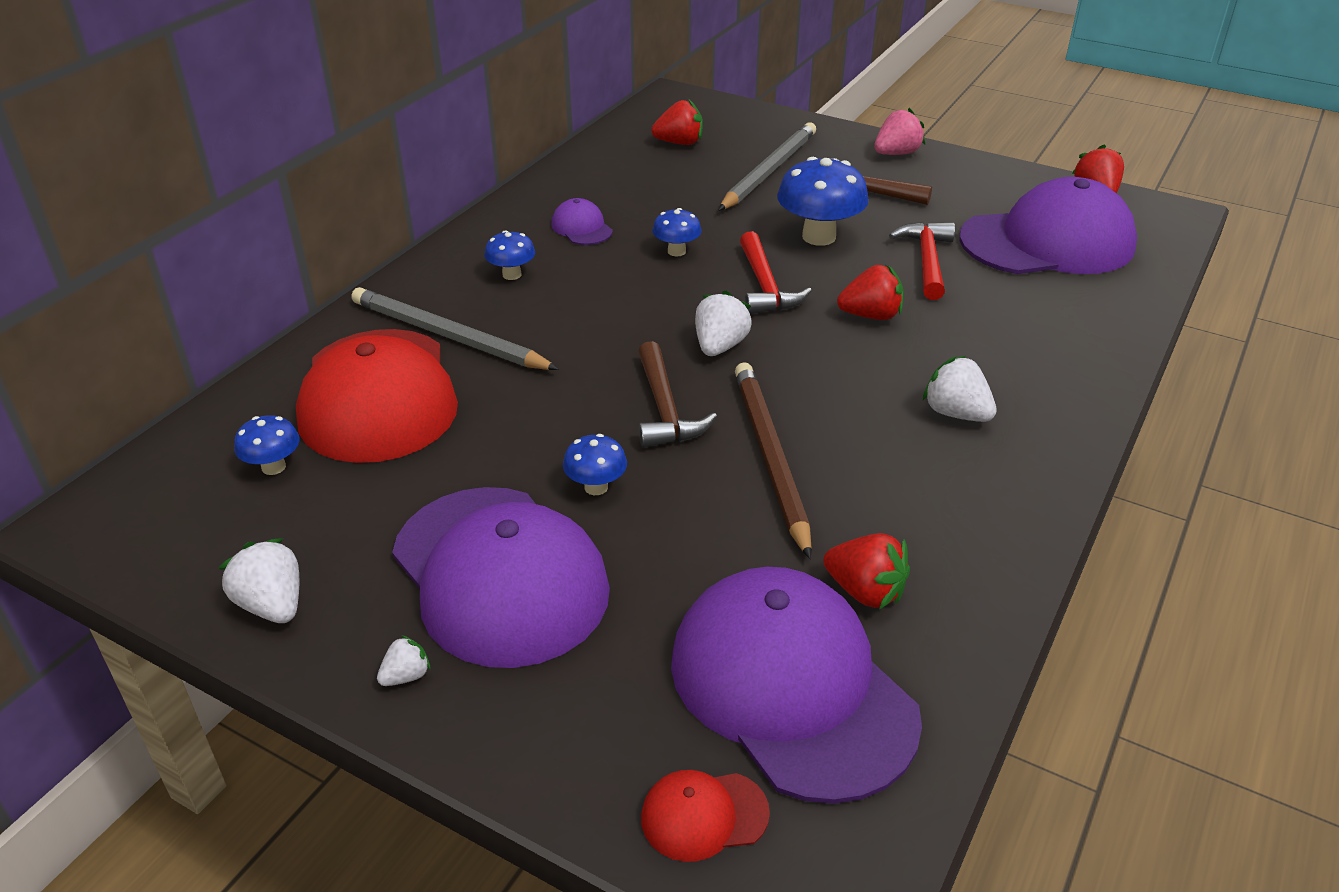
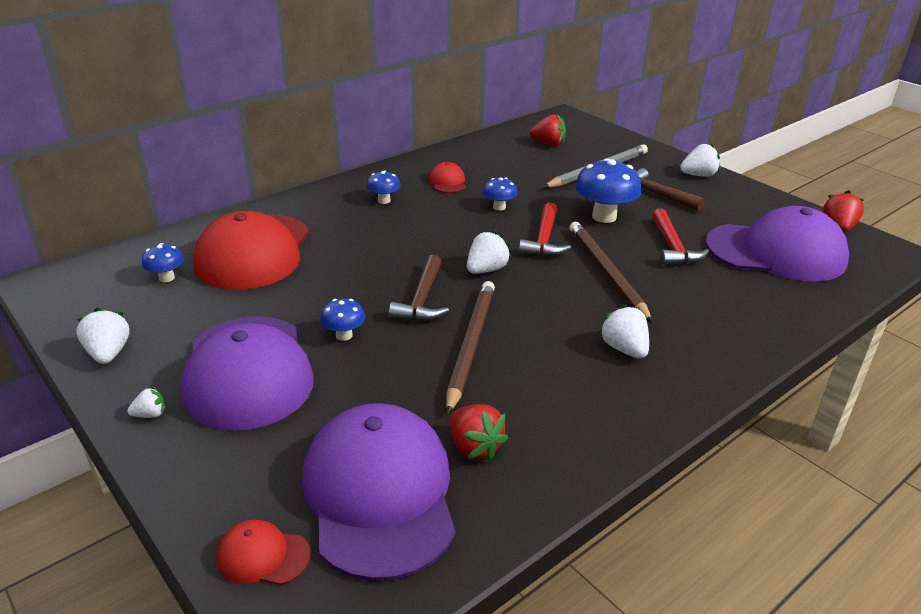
camera: 20 degrees right, 5 degrees down
grey pencil [351,287,559,370] -> none
purple cap [551,198,613,245] -> red cap [429,162,466,193]
red strawberry [837,265,903,320] -> brown pencil [570,222,653,324]
pink strawberry [874,108,925,155] -> white strawberry [680,143,720,177]
red hammer [889,222,955,300] -> red hammer turned 150 degrees clockwise [652,208,709,265]

